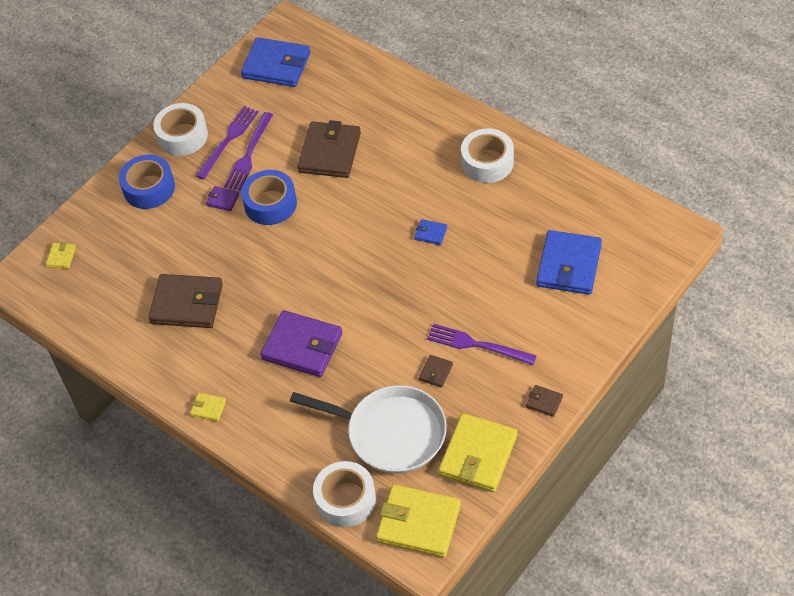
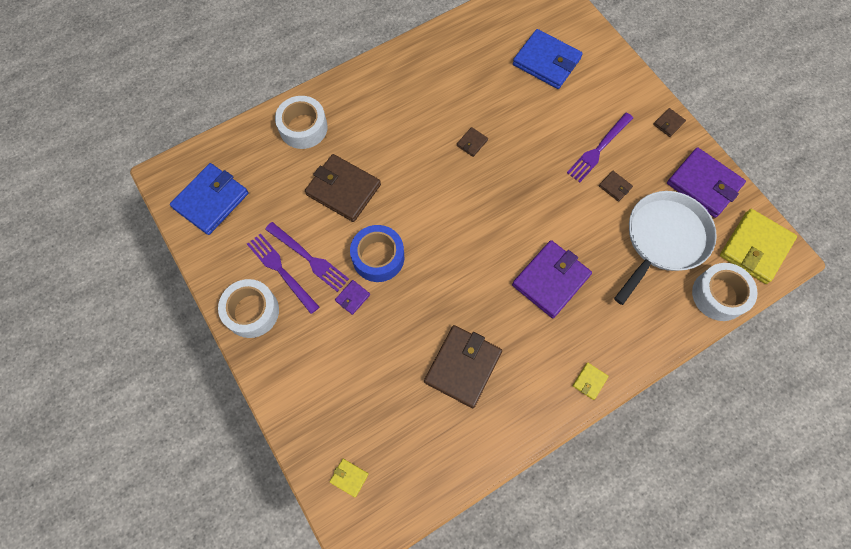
camera: 75 degrees left, 15 degrees up
blue tape [119,155,175,209] -> none
blue wallet [414,219,447,245] -> brown wallet [457,127,488,157]
yellow wallet [438,413,517,492] -> purple wallet [667,147,746,218]
white tape [461,128,514,183] -> white tape moved to [275,96,328,149]

